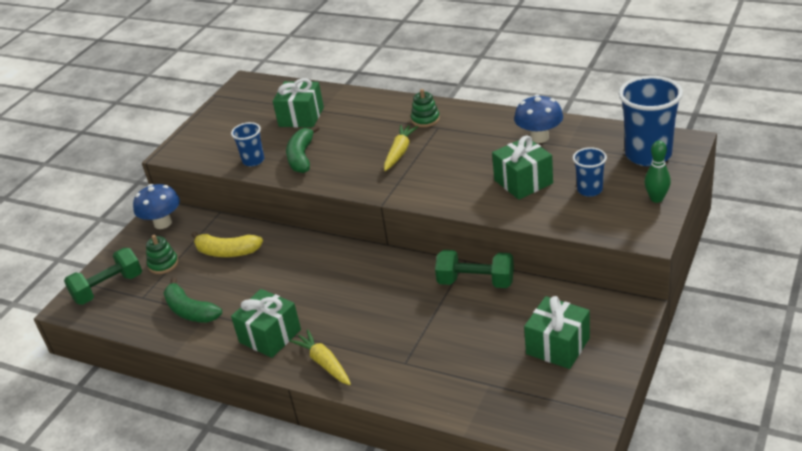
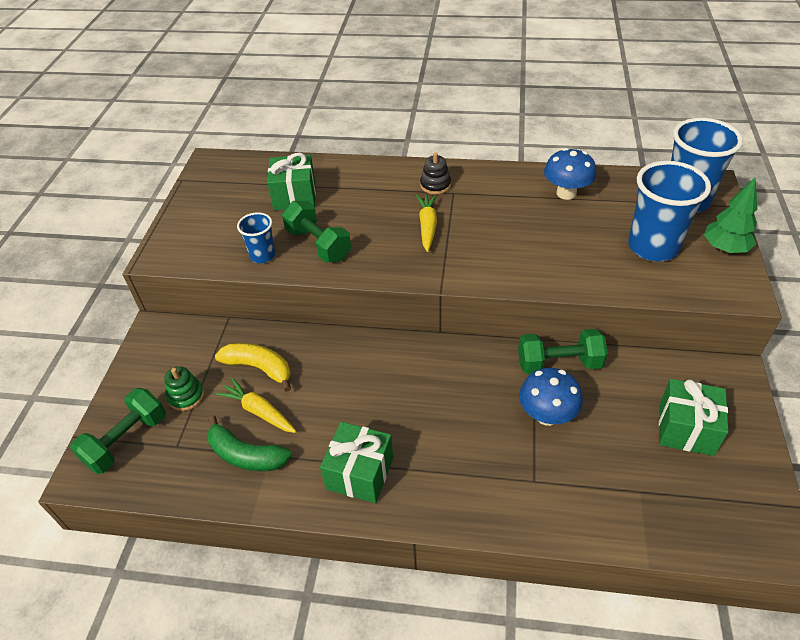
camera: 20 degrees left, 10 degrees up
blue mushroom [133,184,180,229] -> blue mushroom moved to [519,368,583,426]
yellow banana [191,231,263,257] -> yellow banana turned 150 degrees counterclockwise [215,343,291,392]
green banana [286,125,320,173] -> green dumbbell [282,201,351,263]
yellow carrot [290,329,351,385] -> yellow carrot moved to [216,378,297,433]
green stacking toy [411,89,440,127] -> black stacking toy [420,153,451,195]
green gift [492,136,553,200] -> none
blue cup [573,147,607,197] -> blue cup [628,161,711,261], size x1.88
green bowling pin [645,140,671,203] -> green tree [704,178,758,253]

